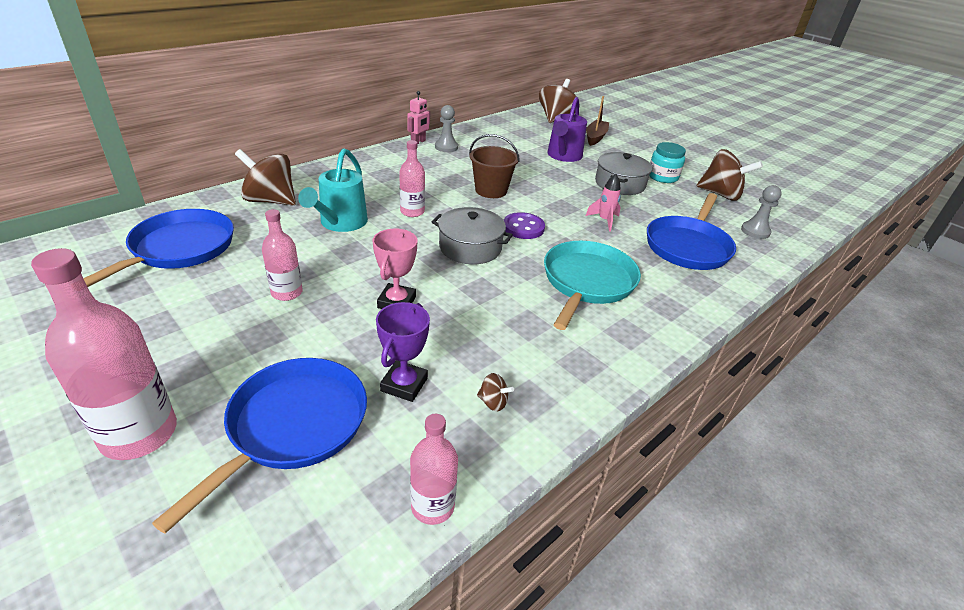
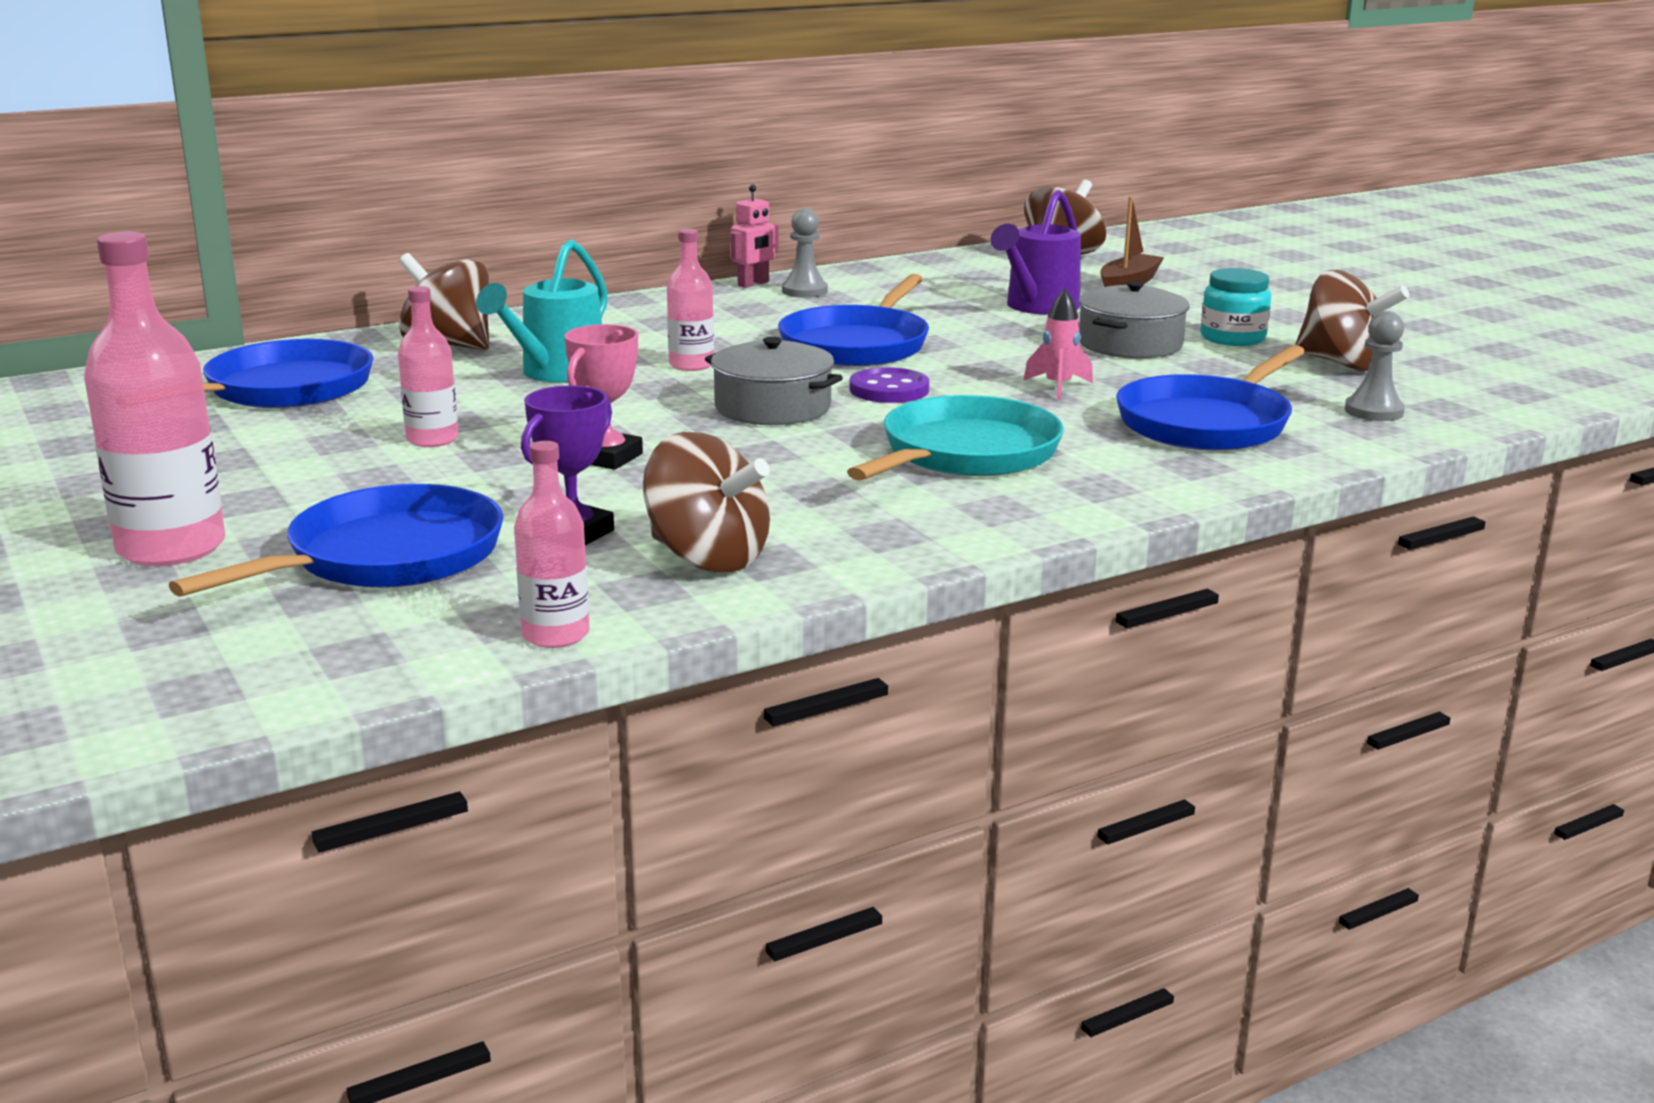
camera: 15 degrees right, 15 degrees down
brown bucket [469,134,520,198] -> blue pan [778,274,929,366]
brown spinning top [477,373,514,411] -> brown spinning top [643,432,770,572], size x2.38

